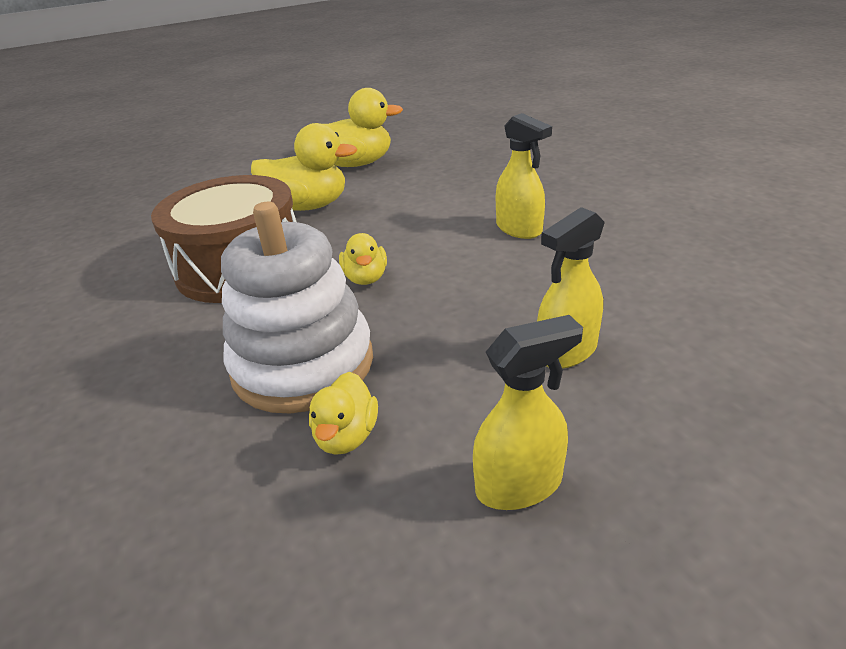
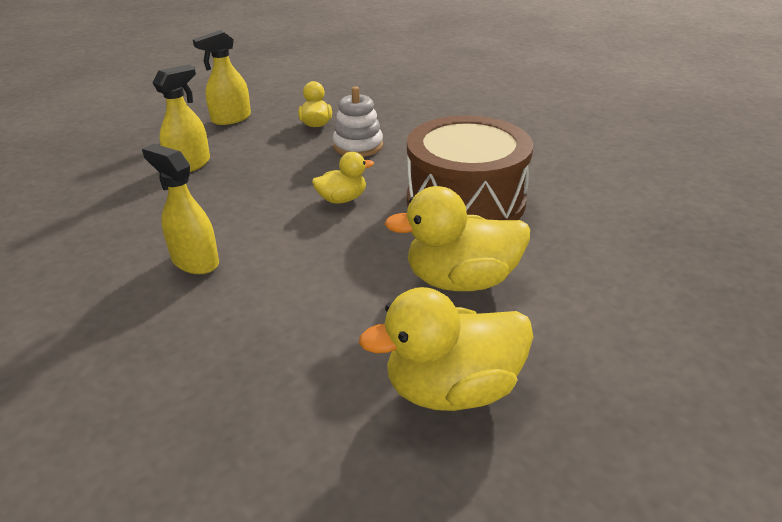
camera: 165 degrees right, 0 degrees up
white stacking toy [221,202,373,414] -> white stacking toy [333,86,383,157], size x0.56
yellow duck [339,233,387,285] -> yellow duck turned 90 degrees clockwise [312,152,374,204]

